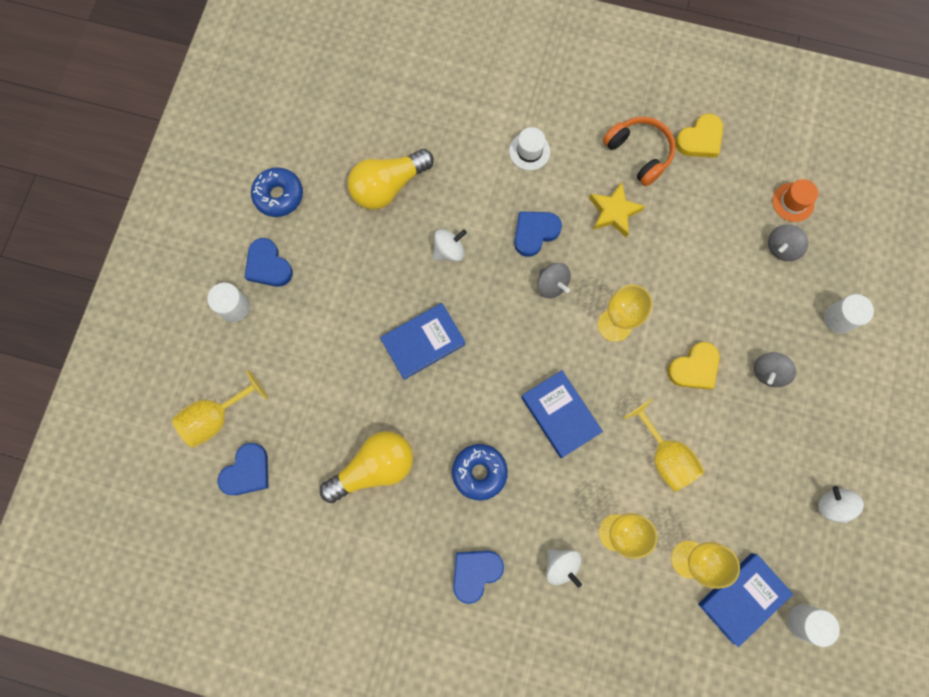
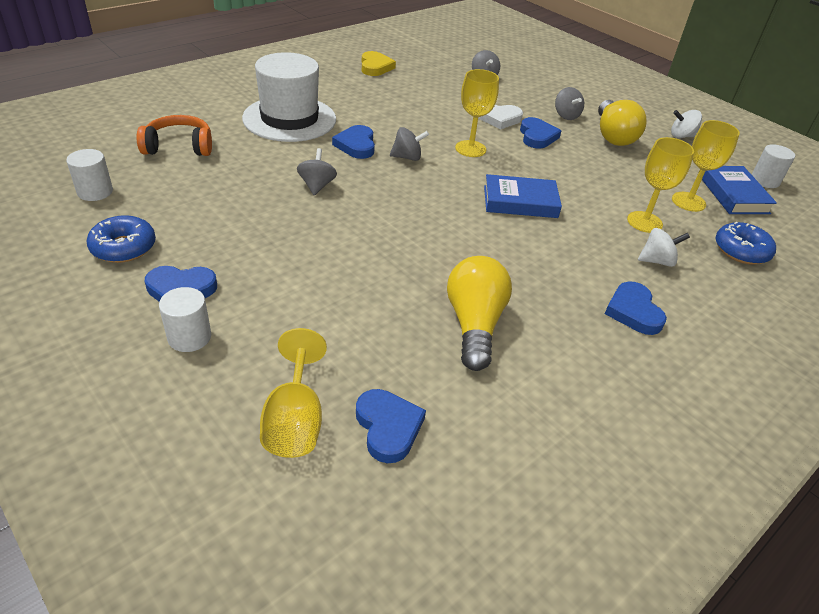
camera: 60 degrees left, 35 degrees down
yellow light bulb [348,149,434,210] -> yellow light bulb moved to [598,100,647,146]
blue book [380,303,466,380] -> none
white spinning top [433,229,467,262] -> grey spinning top [297,148,337,195]
blue donut [452,444,508,501] -> blue donut moved to [716,221,776,265]
white hat [509,127,550,170] -> white hat [242,52,336,142], size x2.39
yellow star [589,182,645,237] -> none
orange headphones [603,117,676,186] -> orange headphones moved to [137,115,212,156]
yellow goblet [623,398,705,492] -> none
yellow heart [667,342,720,390] -> blue heart [520,117,561,149]
orange hat [772,179,818,222] -> none
white cylinder [824,294,874,334] -> white cylinder moved to [66,149,113,201]
none -> white heart [478,105,523,129]

